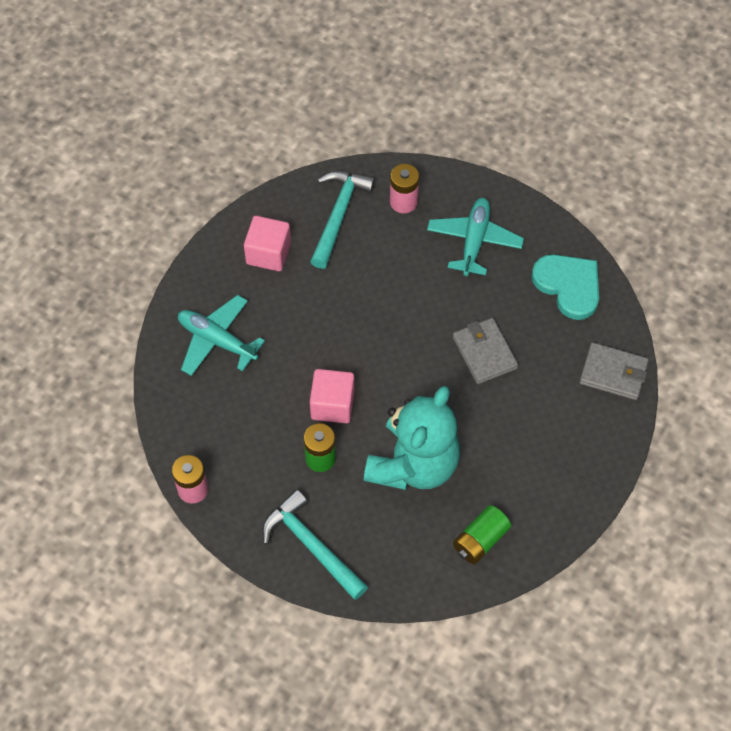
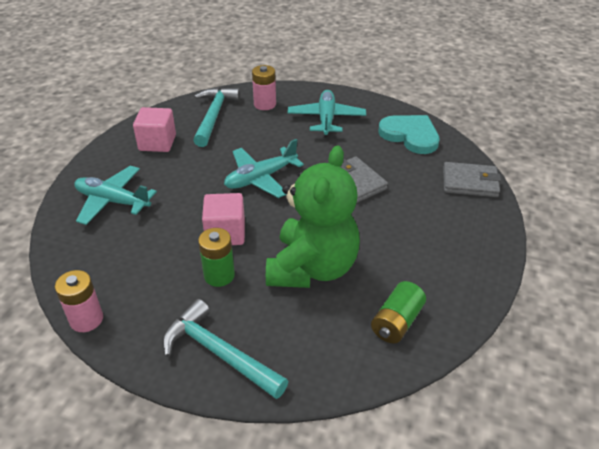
camera: 10 degrees left, 20 degrees down
turquoise teddy bear [364,386,460,490] -> green teddy bear [266,145,360,288]
none -> turquoise plane [224,139,304,198]

